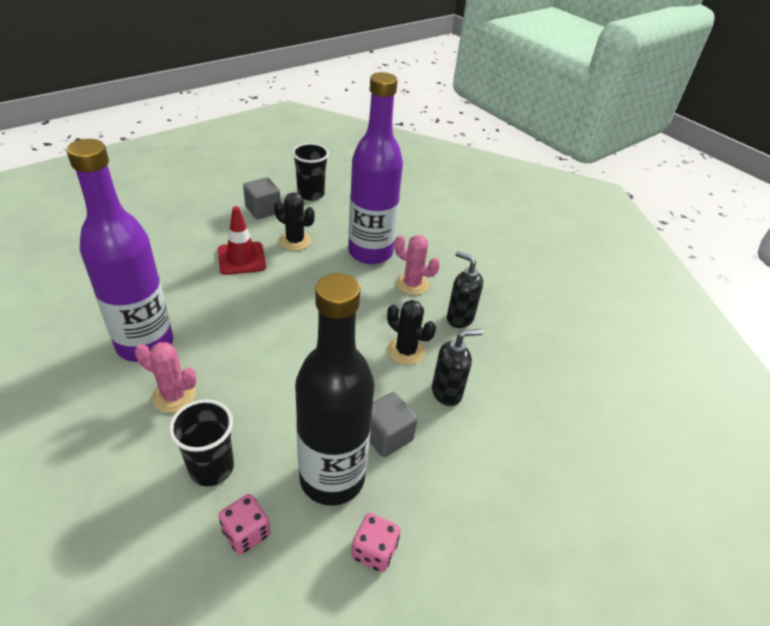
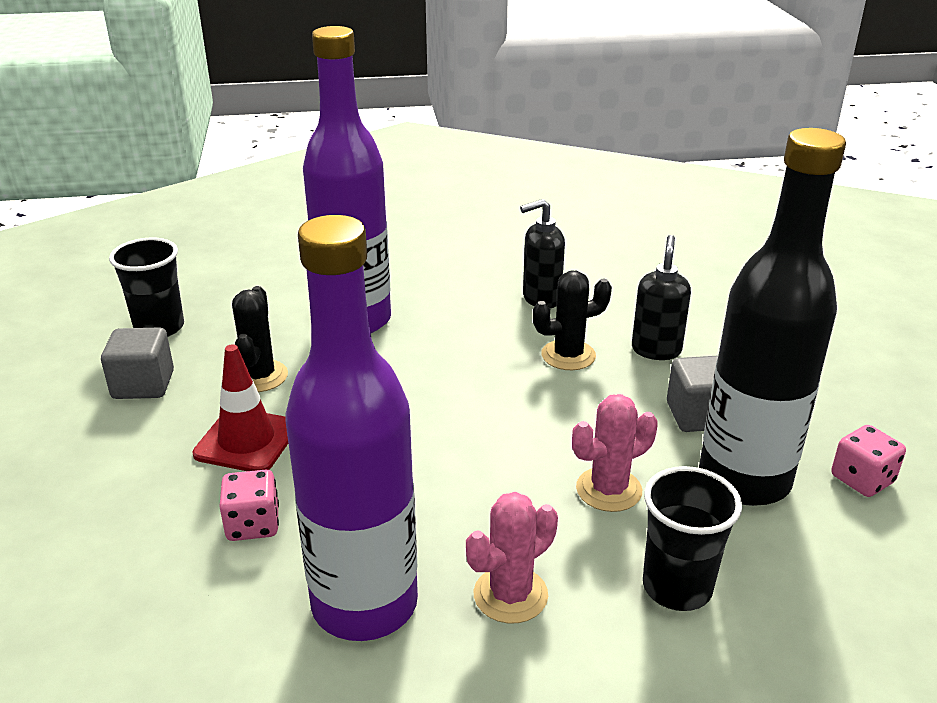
camera: 55 degrees left, 10 degrees down
pink dice [219,494,270,555] -> pink dice moved to [219,470,279,541]
black cactus [274,192,315,251] -> black cactus turned 60 degrees counterclockwise [232,286,288,392]
pink cactus [395,235,440,295] -> pink cactus moved to [572,394,658,512]

